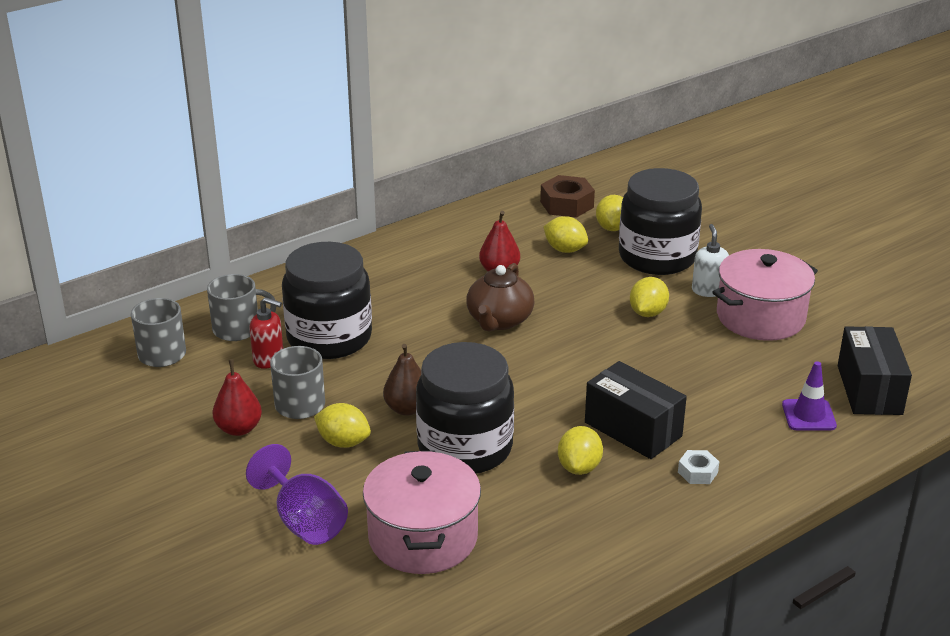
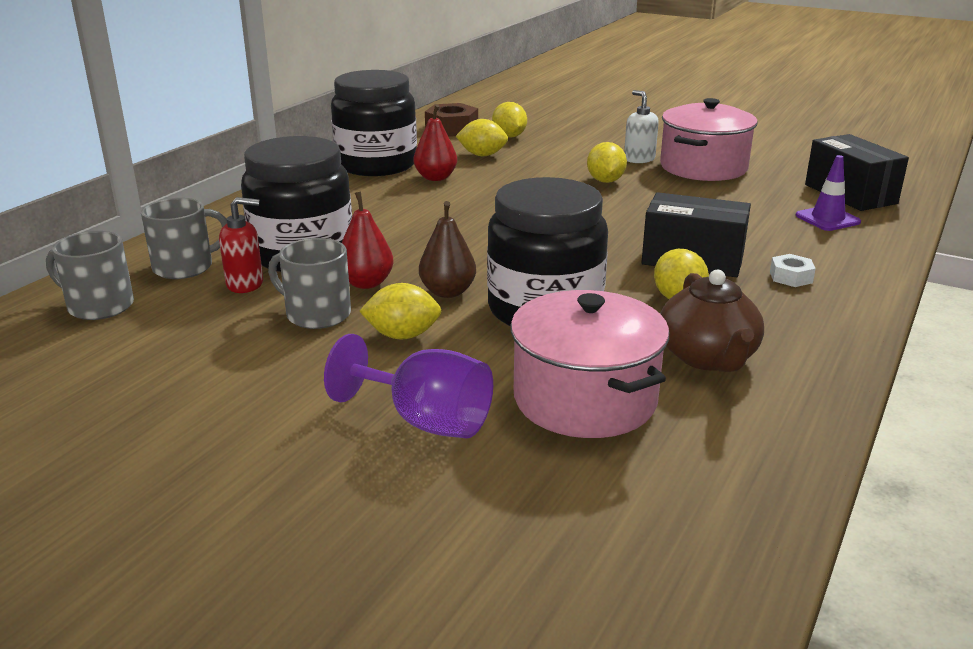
camera: 25 degrees left, 5 degrees down
red pear [213,359,262,436] -> red pear moved to [342,192,394,289]
brown teapot [466,263,535,331] -> brown teapot moved to [660,270,764,372]
black jar [619,168,702,275] -> black jar moved to [331,70,417,176]

